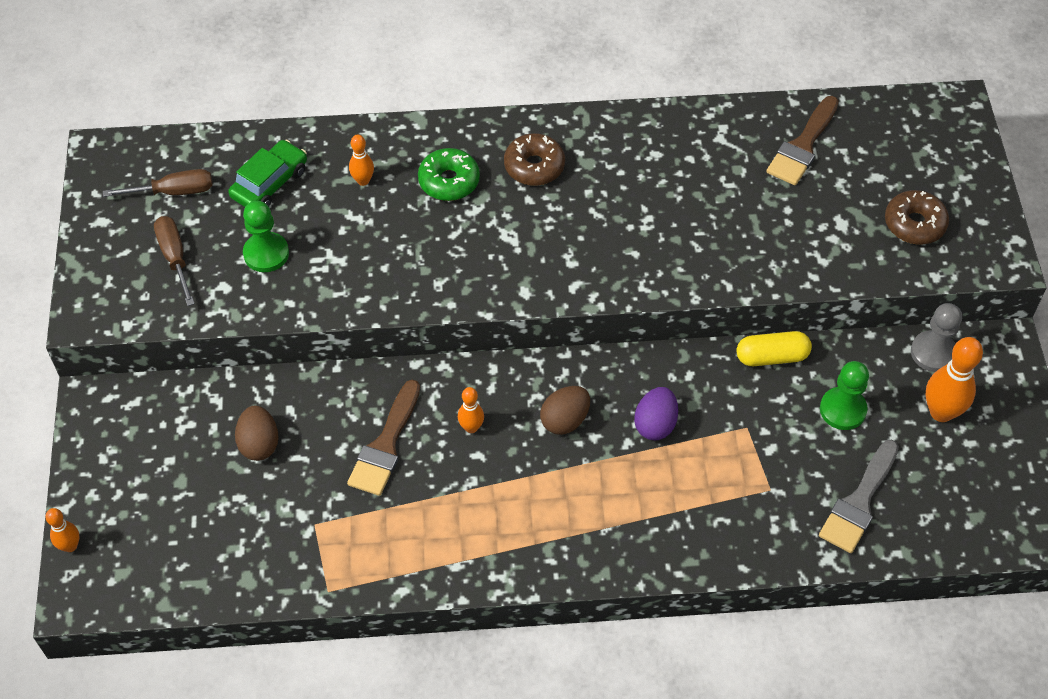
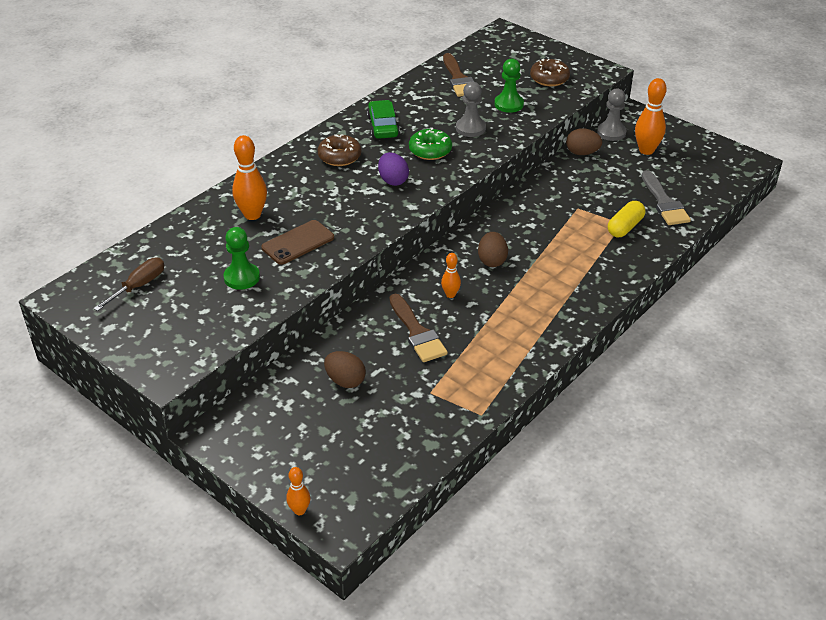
camera: 45 degrees left, 15 degrees down
brown screwdriver [154,216,195,306] -> none
green car [228,139,307,207] -> green car moved to [367,100,400,139]
orange bowling pin [349,134,374,186] -> orange bowling pin [232,135,267,220], size x1.79
green donut [418,148,480,201] -> green donut moved to [409,128,452,160]
purple egg [634,387,678,440] -> purple egg moved to [378,152,409,186]
yellow capsule [736,331,812,366] -> yellow capsule moved to [608,201,645,237]
green pawn [820,361,869,430] -> green pawn moved to [494,58,524,113]
none -> brown phone [261,220,334,265]
none -> grey pawn [456,82,486,137]
none -> brown egg [566,128,602,155]

